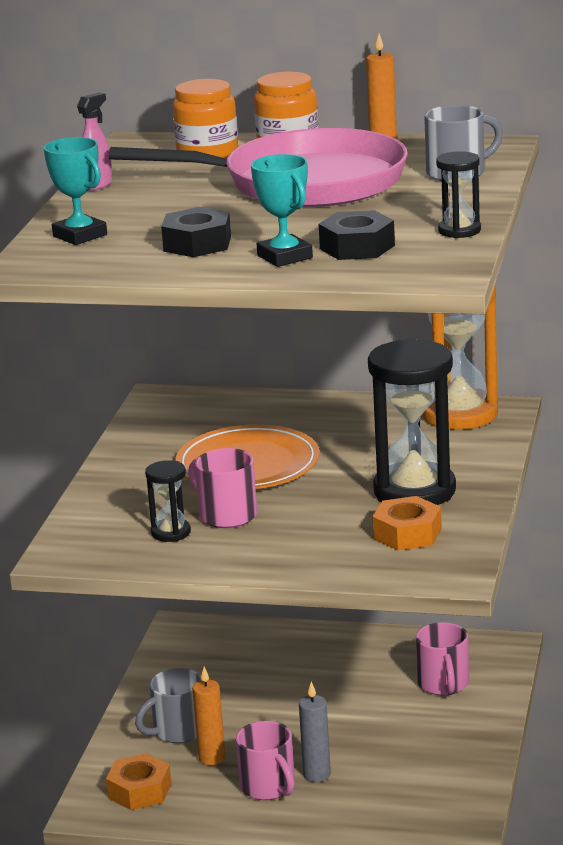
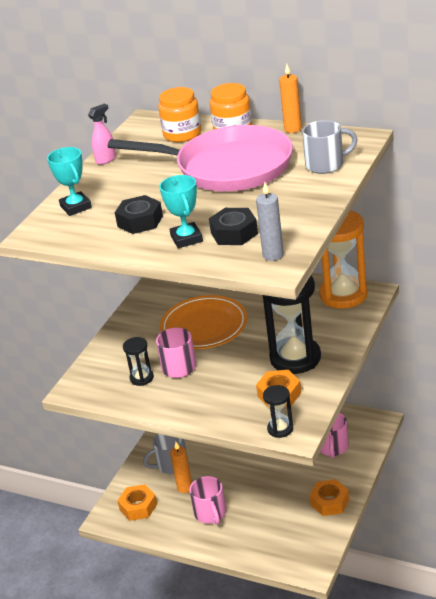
camera: 15 degrees right, 10 degrees up
grey candle [299,681,331,782] -> grey candle moved to [256,182,284,261]
black hourglass [436,151,481,238] -> black hourglass moved to [263,385,293,438]
none -> orange nut [310,479,349,516]

